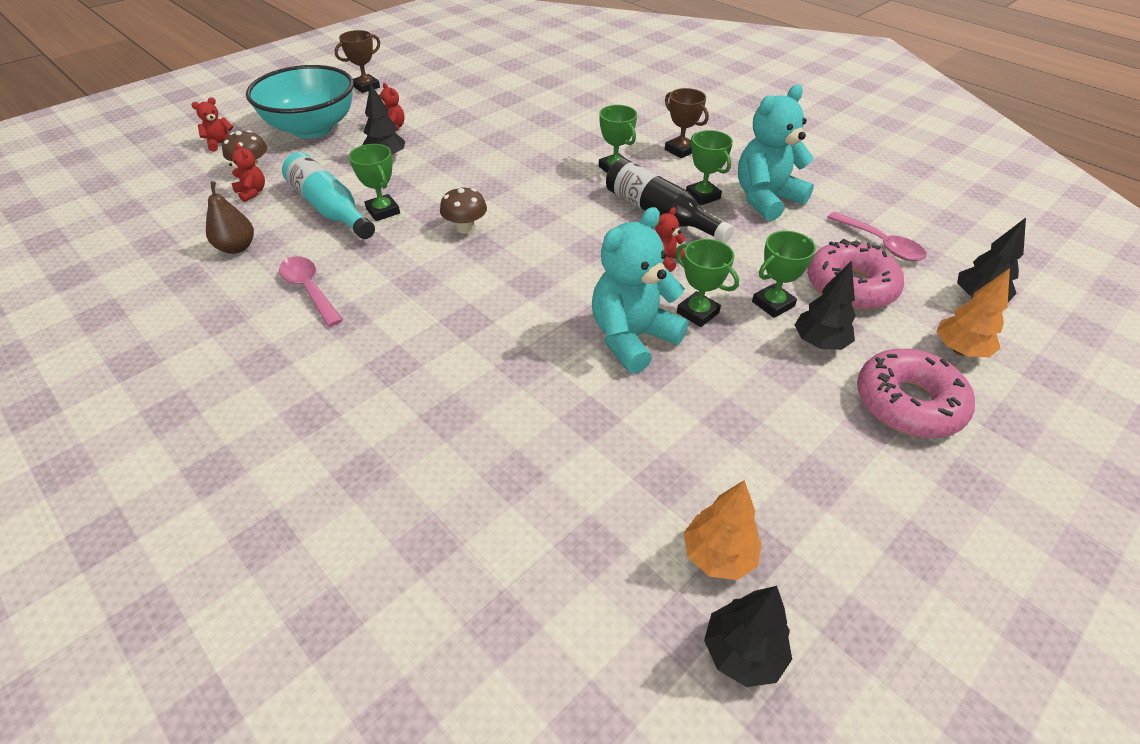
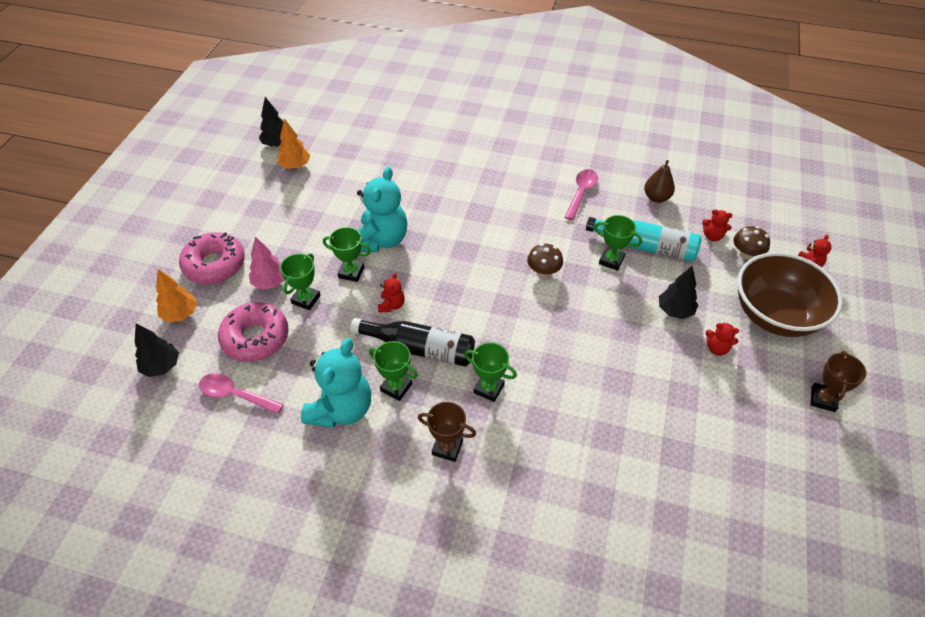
camera: 150 degrees right, 5 degrees up
turquoise bowl [246,65,354,138] -> brown bowl [738,252,843,337]
pink spoon [279,256,343,327] -> pink spoon turned 90 degrees counterclockwise [565,169,598,220]
black tree [795,261,856,350] -> pink tree [249,237,285,290]

